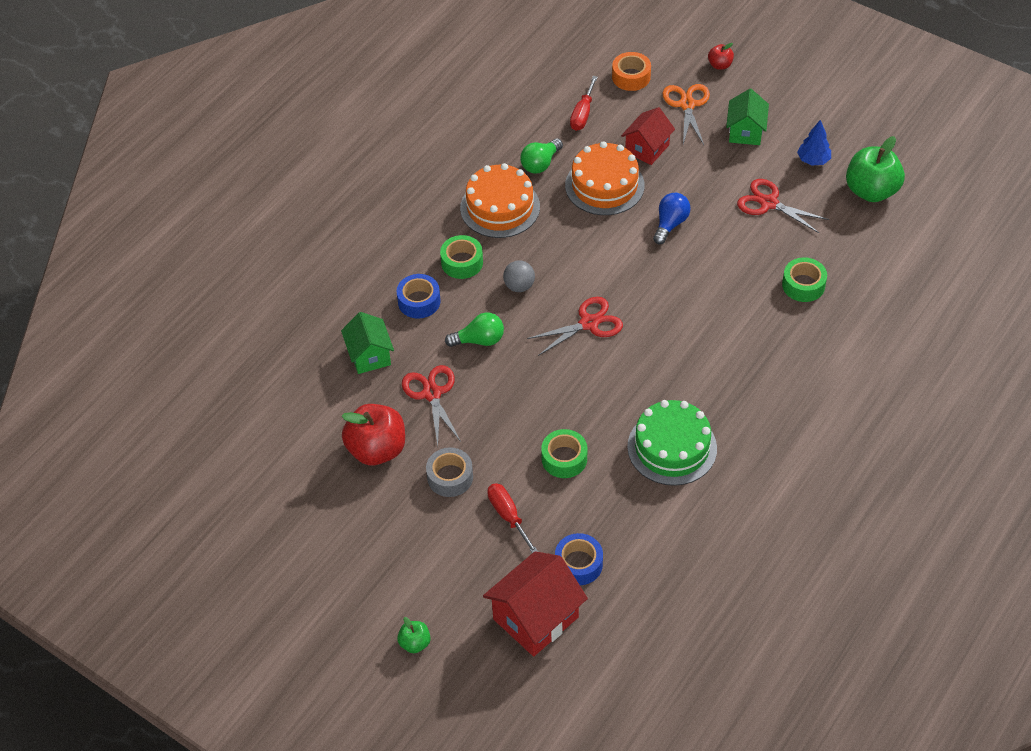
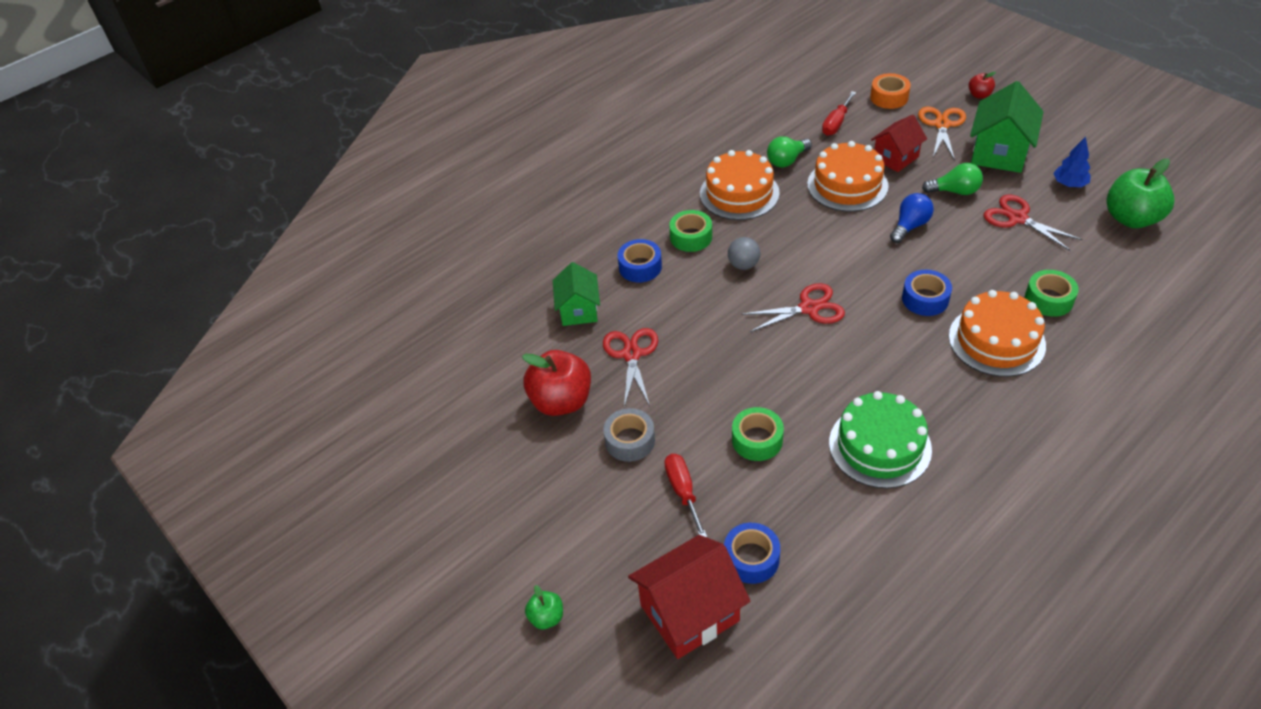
camera: 15 degrees right, 5 degrees down
green light bulb [445,312,504,347] -> green light bulb moved to [922,163,983,195]
green house [726,89,769,145] -> green house [970,81,1043,173], size x1.54
none -> blue tape [902,270,952,316]
none -> orange cake [949,290,1046,377]

